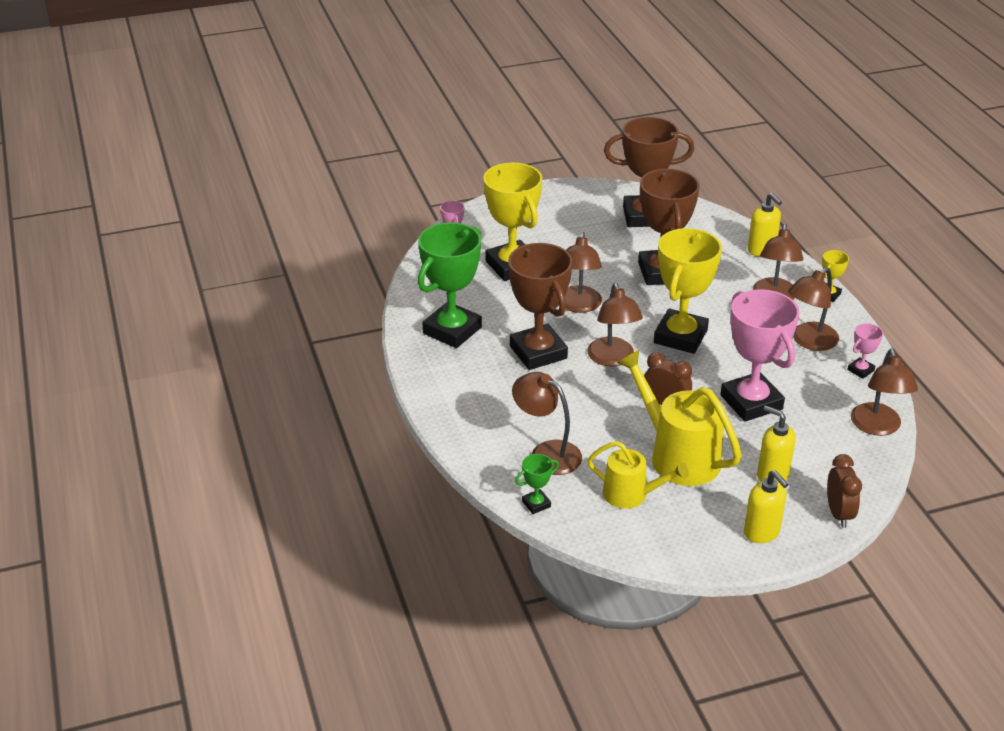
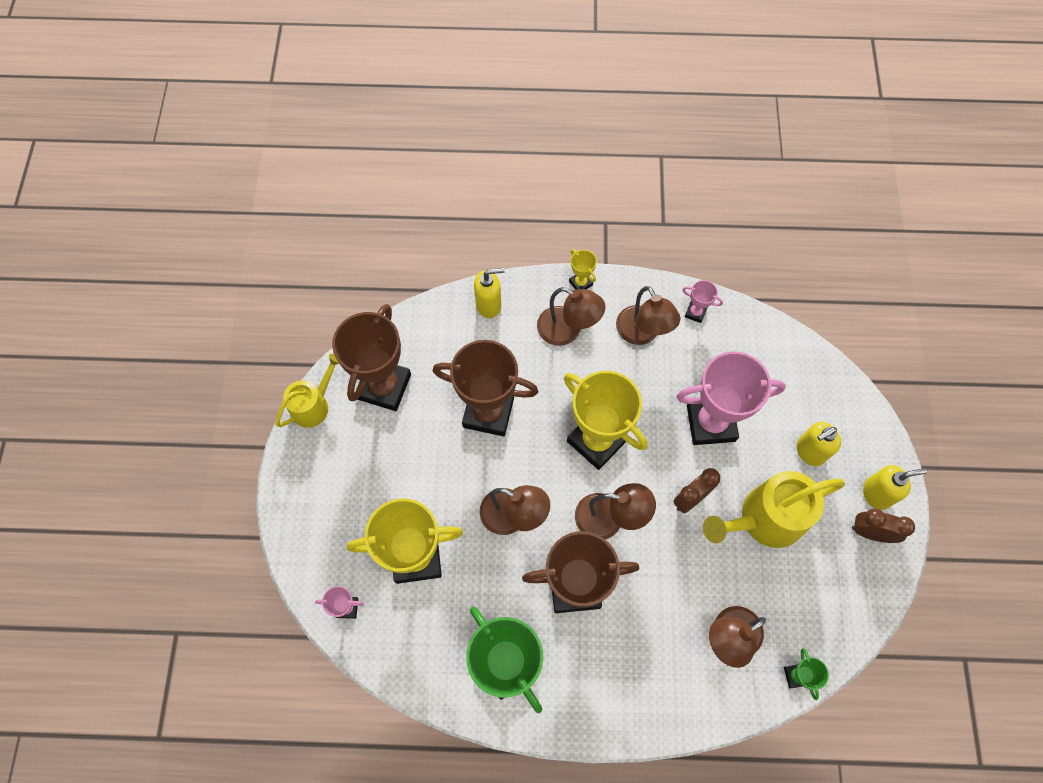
camera: 70 degrees left, 30 degrees up
yellow watering can [587,441,688,509] -> yellow watering can moved to [275,354,339,428]
brown clock [827,454,862,528] -> brown clock moved to [852,508,915,543]
pink trophy [847,323,883,379] -> pink trophy turned 45 degrees counterclockwise [682,280,723,323]
brown lamp [851,349,918,436] -> none

